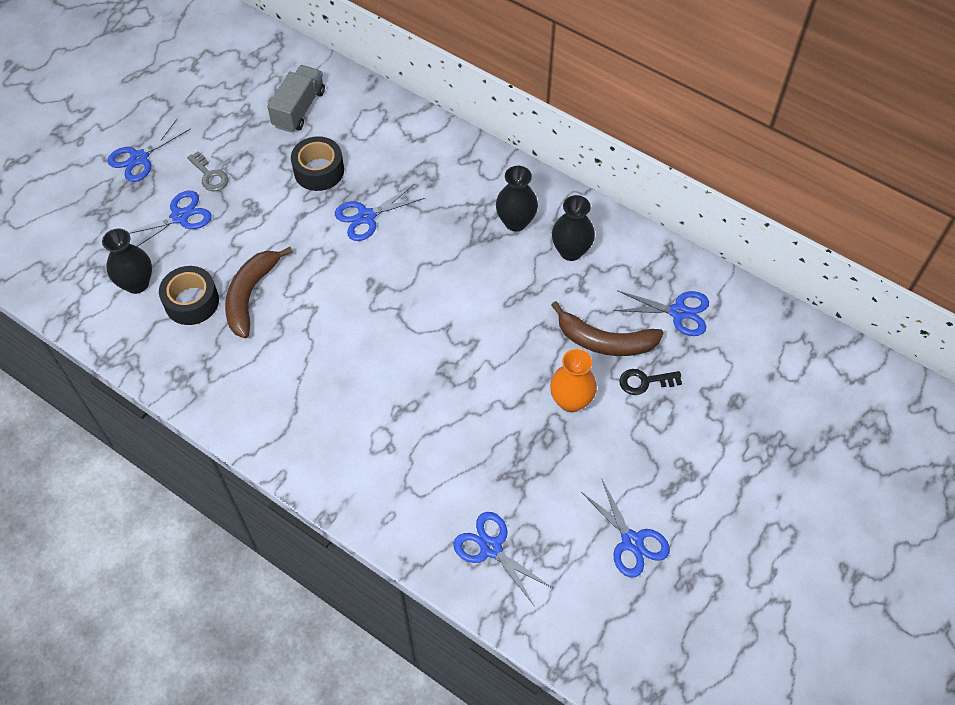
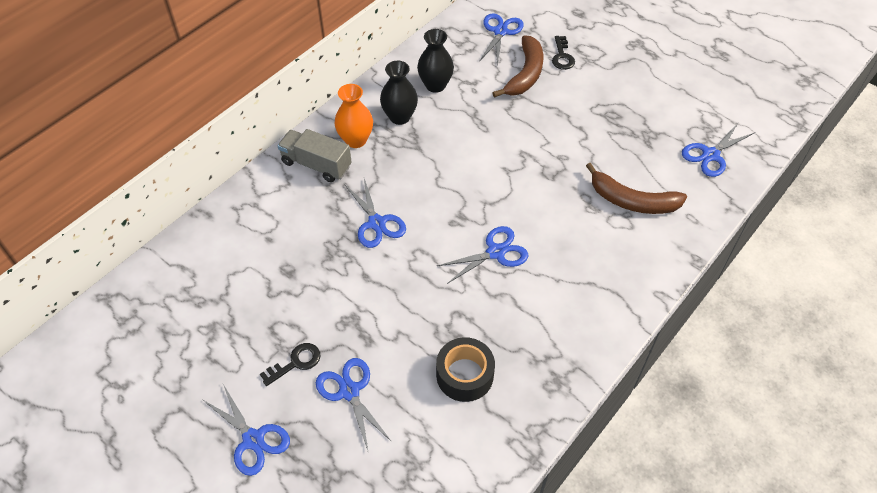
camera: 85 degrees left, 5 degrees down
black vase [102,228,152,294] -> none
grey key [187,151,228,191] -> black key [260,343,321,386]
brown banana [225,247,293,338] -> brown banana moved to [586,163,687,214]
grey truck [267,65,325,133] -> grey truck moved to [277,129,352,182]
black tape [291,136,344,191] -> none
orange vase [550,349,597,413] -> orange vase moved to [335,84,373,148]
blue scissors [580,478,670,578] -> blue scissors moved to [437,226,528,284]

